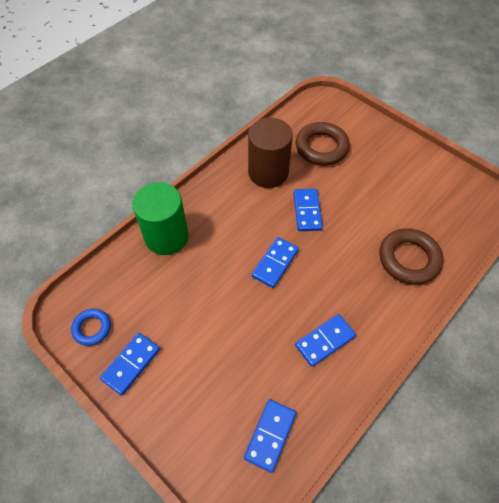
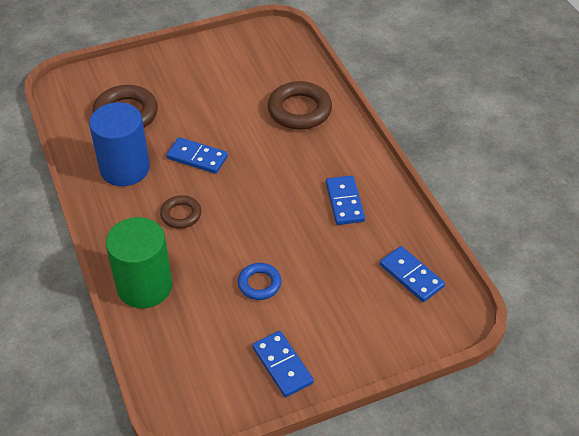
camera: 65 degrees left, 10 degrees down
blue ring [71,309,111,346] -> blue ring moved to [238,263,281,300]
brown cylinder [248,118,293,188] -> blue cylinder [89,102,150,186]
blue domino [252,237,299,288] -> none
none -> brown ring [160,195,201,229]

